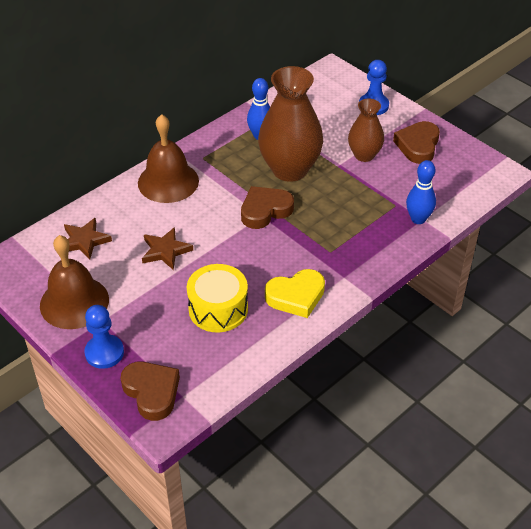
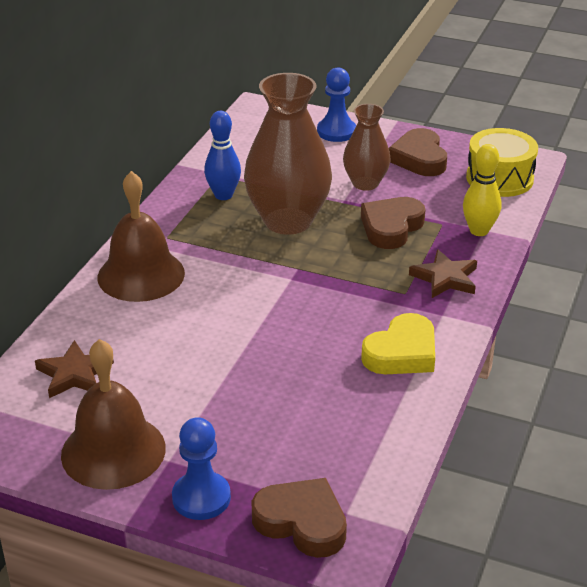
camera: 25 degrees left, 10 degrees down
brown star [142,227,193,270] -> brown star moved to [409,249,477,298]
yellow drum [187,264,248,332] -> yellow drum moved to [466,128,538,197]
brown heart [241,186,294,229] -> brown heart moved to [361,197,425,249]
blue bowling pin [406,160,436,224] -> yellow bowling pin [463,144,502,236]

